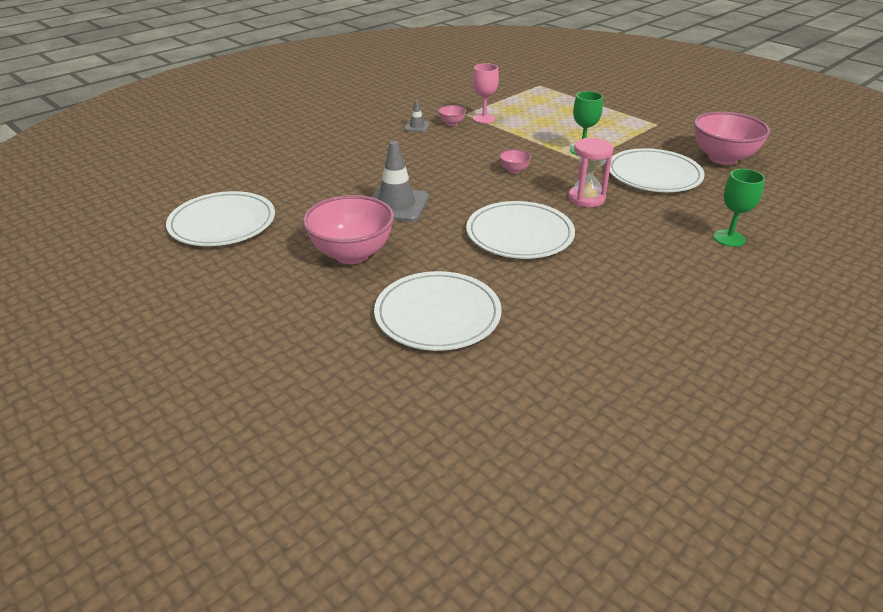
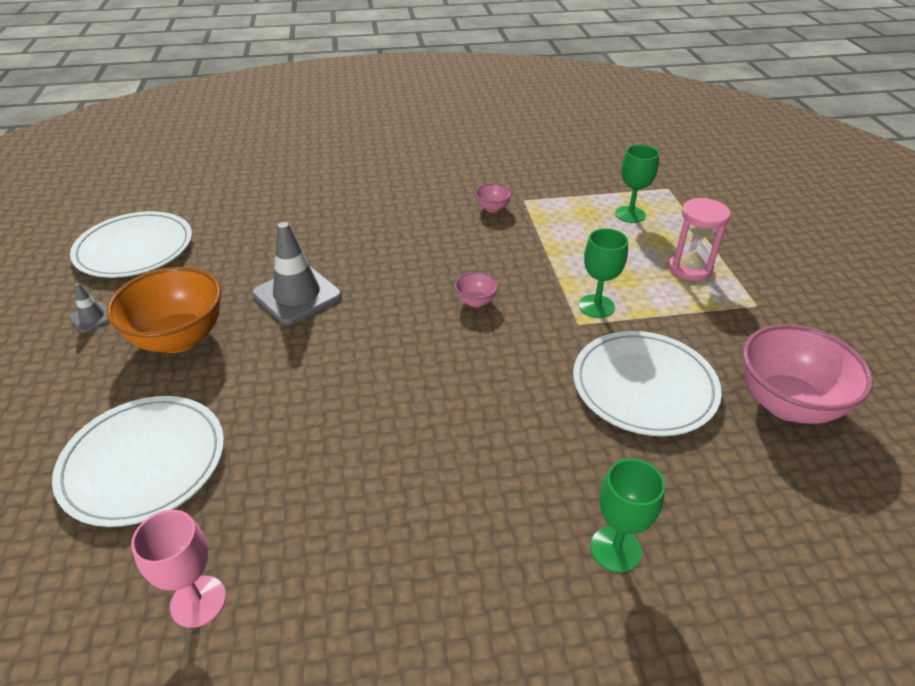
camera: 35 degrees right, 5 degrees up
pink bowl [303,195,394,264] -> orange bowl [106,267,221,353]
grey traffic cone [404,100,430,132] -> grey traffic cone moved to [69,283,109,333]
white plate [466,201,575,259] -> none
pink goblet [473,63,499,123] -> pink goblet moved to [131,510,226,628]
pink hourglass [568,138,614,207] -> pink hourglass moved to [668,198,731,281]
none -> green goblet [615,145,659,223]

